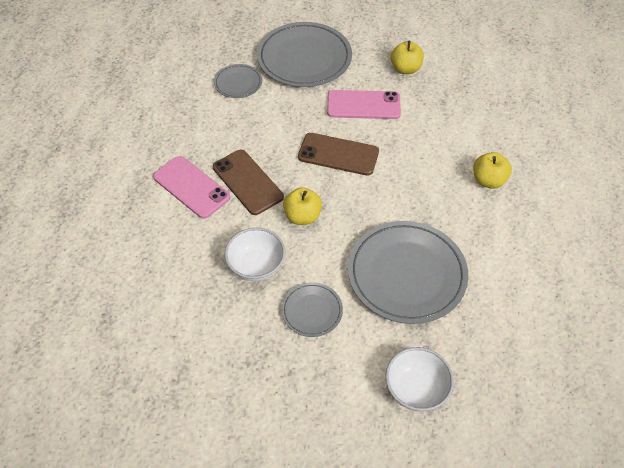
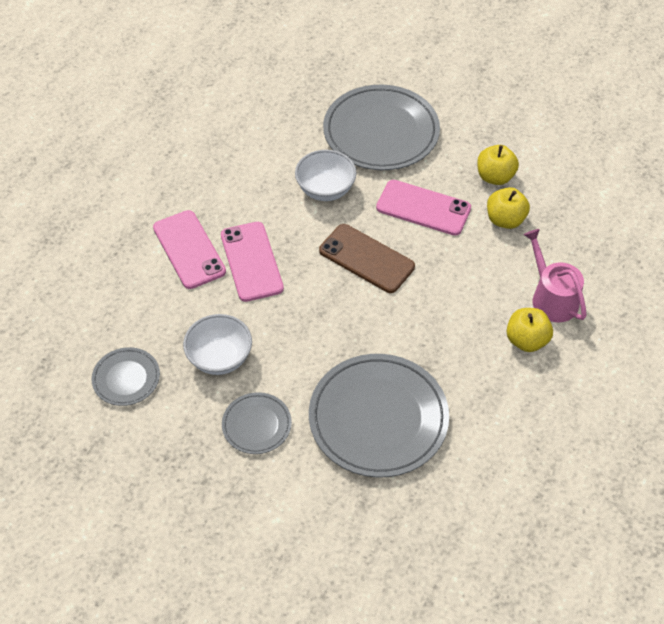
camera: 20 degrees right, 0 degrees up
brown phone [213,150,284,215] -> pink phone [221,222,284,302]
grey plate [214,64,262,98] -> grey plate moved to [91,347,160,406]
yellow apple [283,187,322,225] -> yellow apple moved to [487,187,530,229]
white bowl [385,347,454,411] -> white bowl moved to [295,150,357,201]
none -> pink watering can [523,229,587,322]

